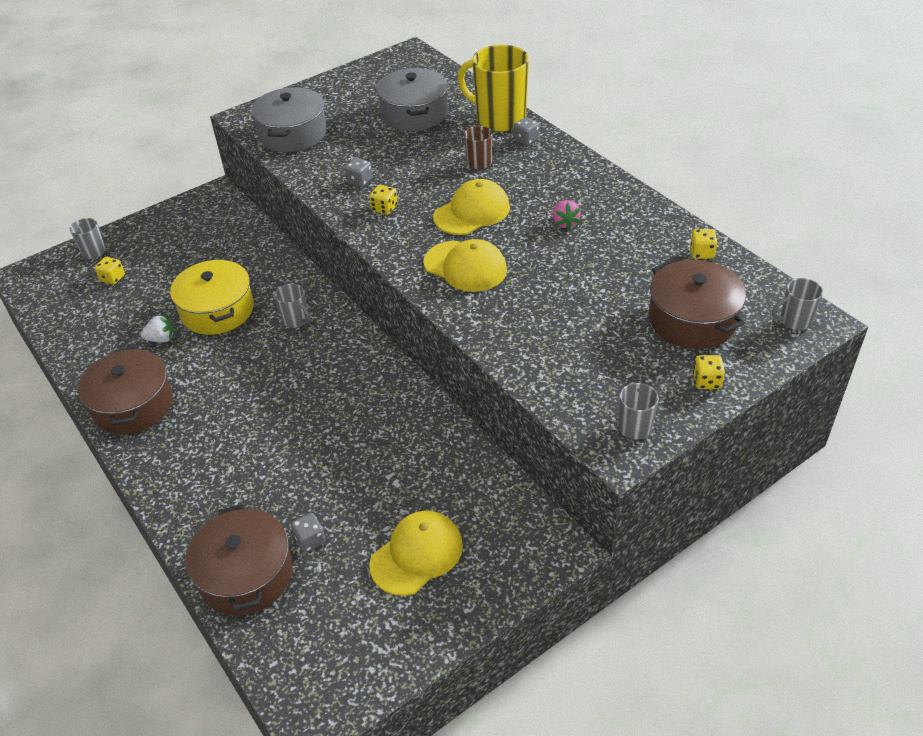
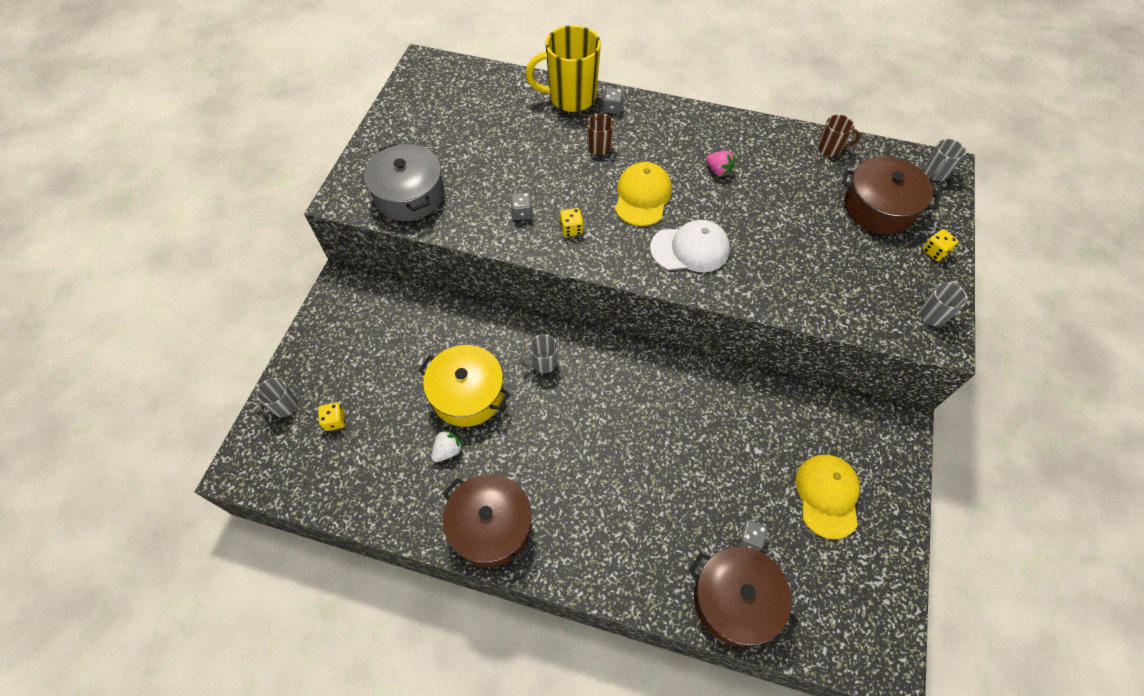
camera: 40 degrees left, 15 degrees up
grey mug [275,284,311,328] -> grey mug turned 150 degrees clockwise [521,334,558,373]
grey pot [376,68,448,131] -> none
yellow cap [424,239,507,292] -> white cap [650,220,730,272]
yellow dice [690,229,718,259] -> brown mug [818,115,860,156]

